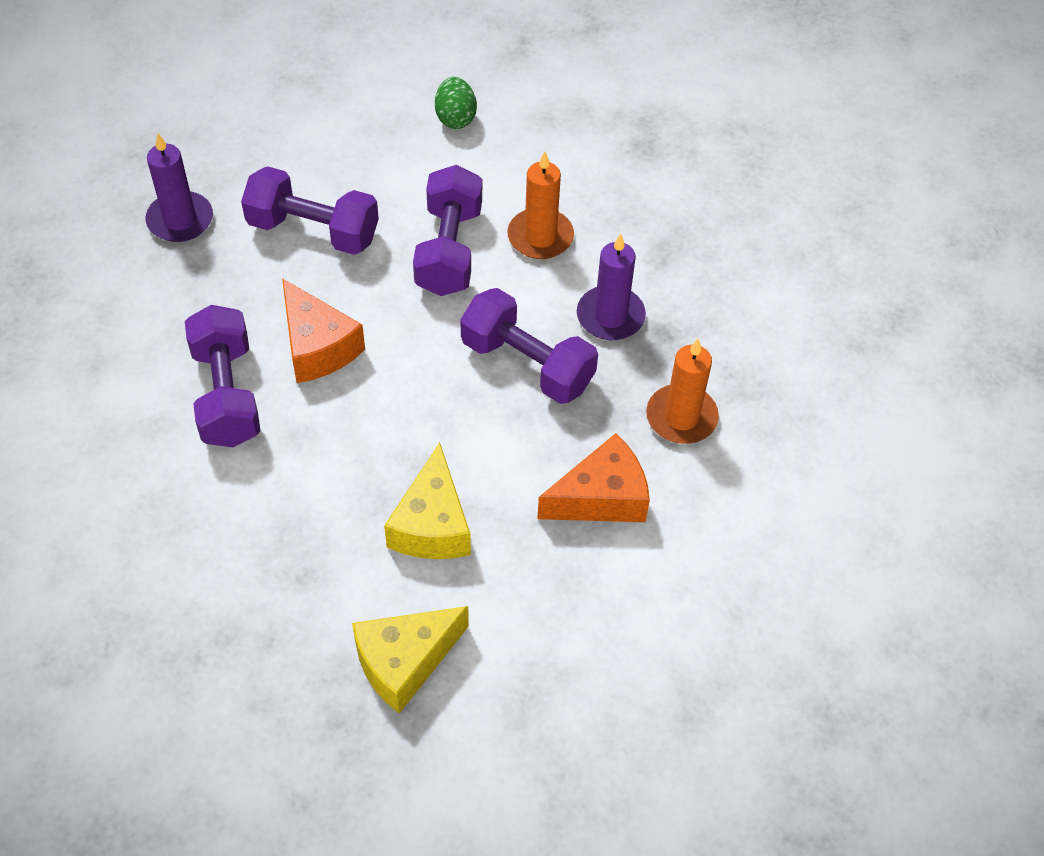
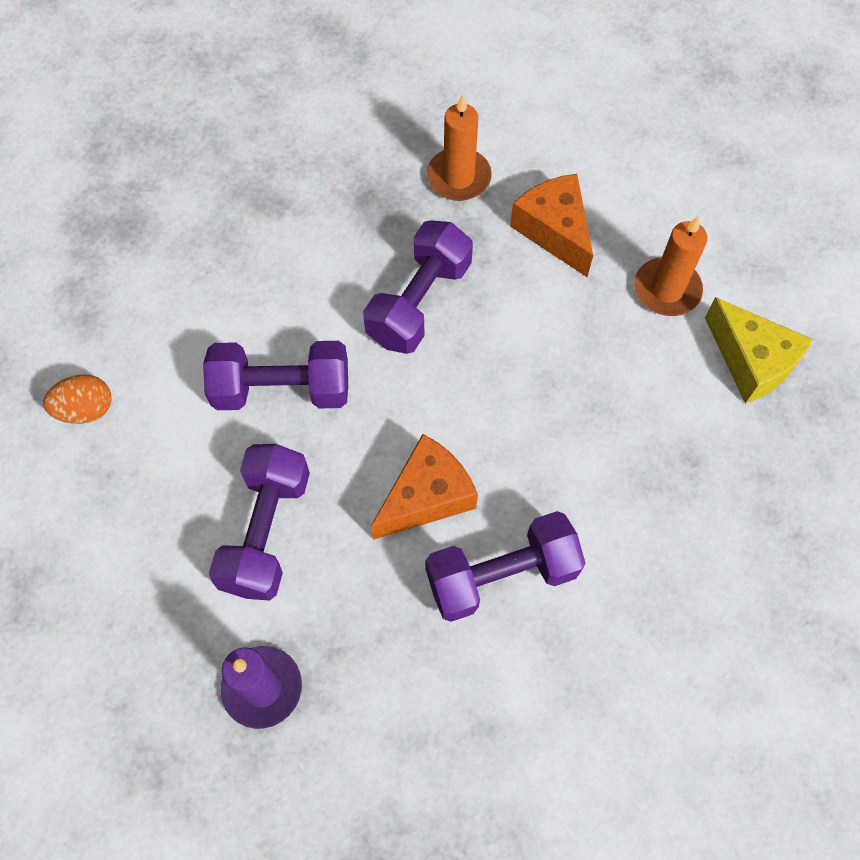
camera: 95 degrees left, 10 degrees up
yellow cheese [384,443,471,559] -> none
green egg [435,77,477,129] -> orange egg [43,374,112,424]
orange candle [507,152,574,259] -> orange candle moved to [634,216,707,316]
purple candle [577,233,646,340] -> none

